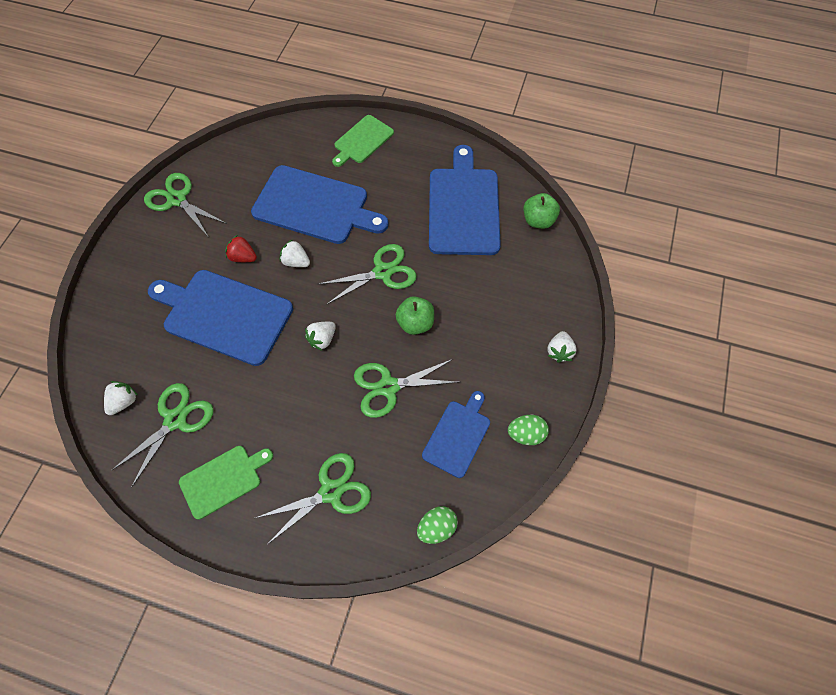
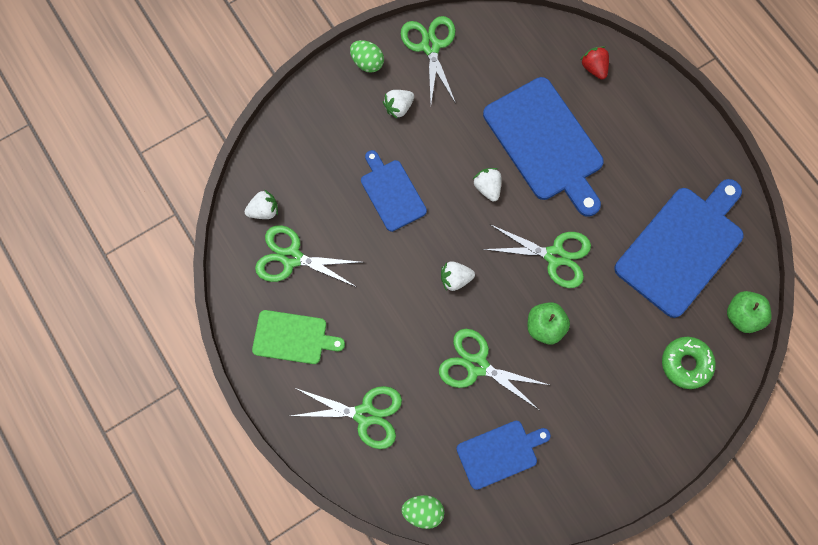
camera: 40 degrees right, 10 degrees up
green scissors [111,383,214,487] -> green scissors turned 150 degrees counterclockwise [255,225,363,287]
blue cutting board [148,270,293,366] -> blue cutting board [361,150,427,232], size x0.56
red strawberry [225,235,257,262] -> red strawberry moved to [580,46,609,79]
green cutting board [332,115,394,167] -> none
green egg [508,415,549,445] -> green egg moved to [350,40,384,73]
white strawberry [547,331,577,363] -> white strawberry moved to [383,90,414,119]
none -> green donut [662,337,716,389]

